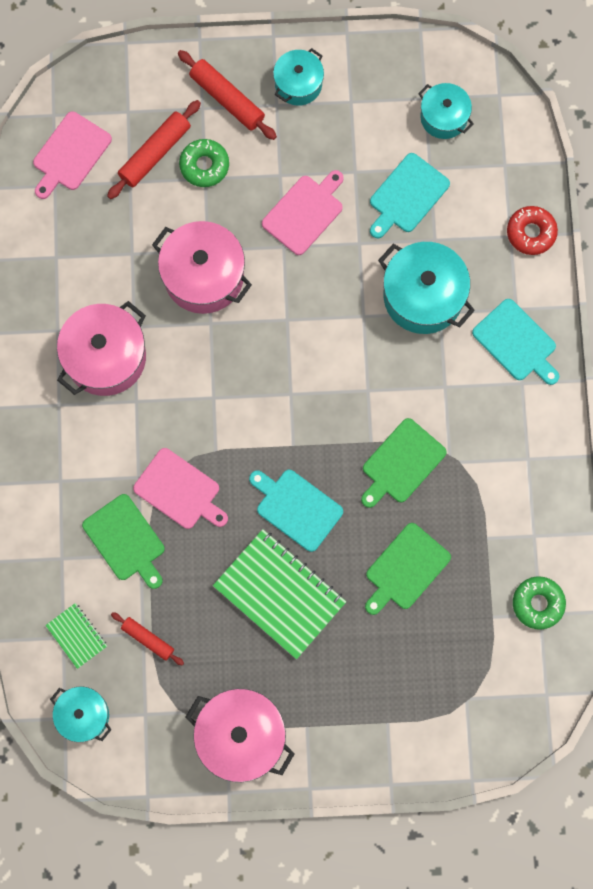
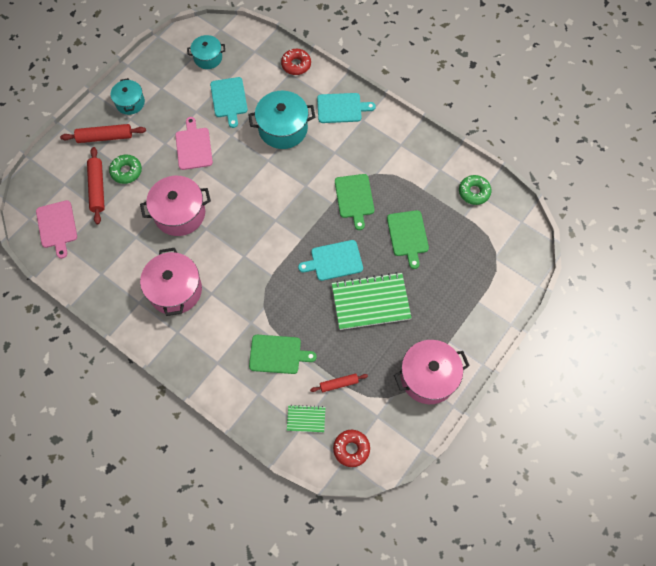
camera: 50 degrees left, 10 degrees down
turquoise pot [50,687,112,742] -> red donut [333,430,370,467]
pink cutting board [133,448,228,529] -> none

